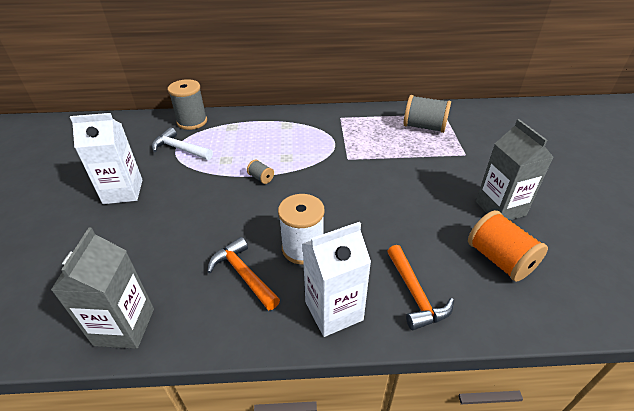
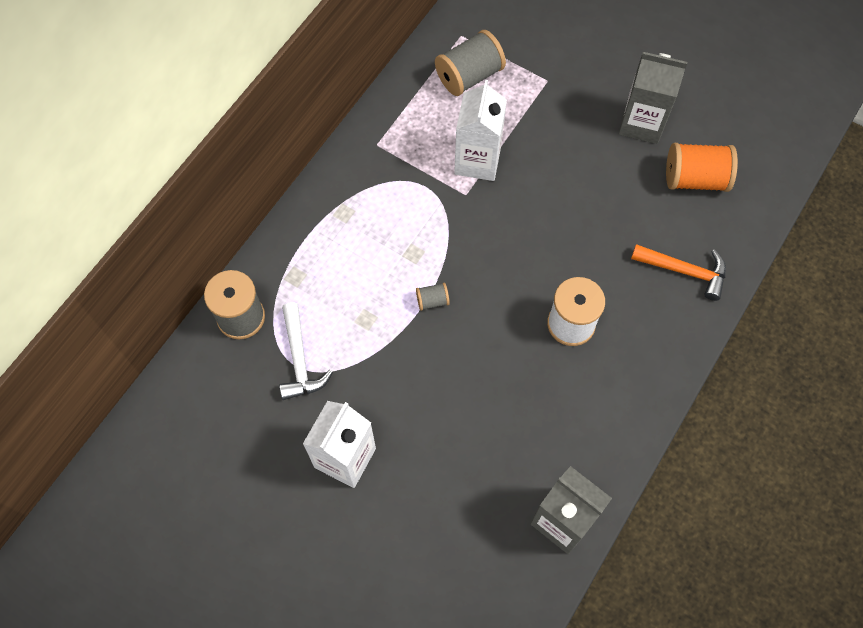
camera: 55 degrees left, 25 degrees up
white hammer [152,128,213,160] -> white hammer turned 75 degrees counterclockwise [279,302,333,400]
orange hammer [207,237,280,311] -> none
white carton [303,222,371,337] -> white carton moved to [454,80,507,181]

